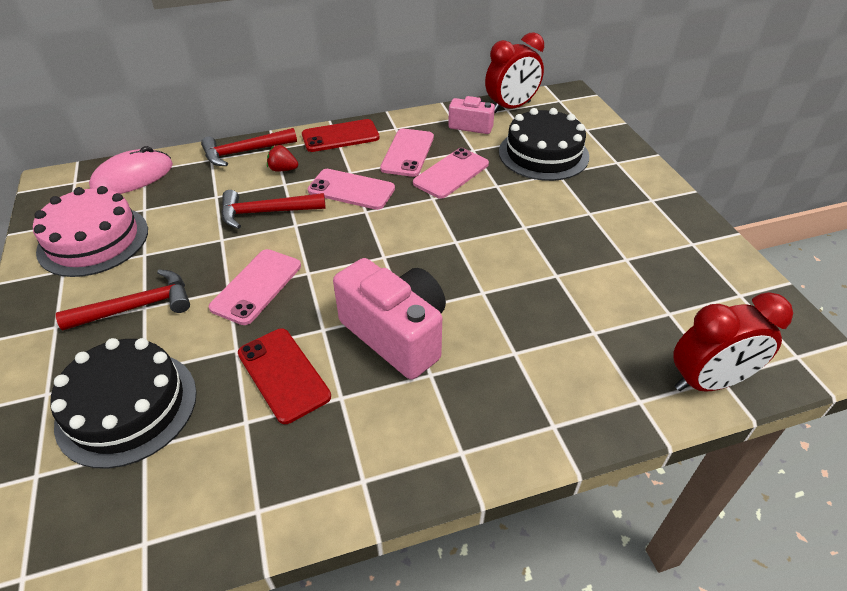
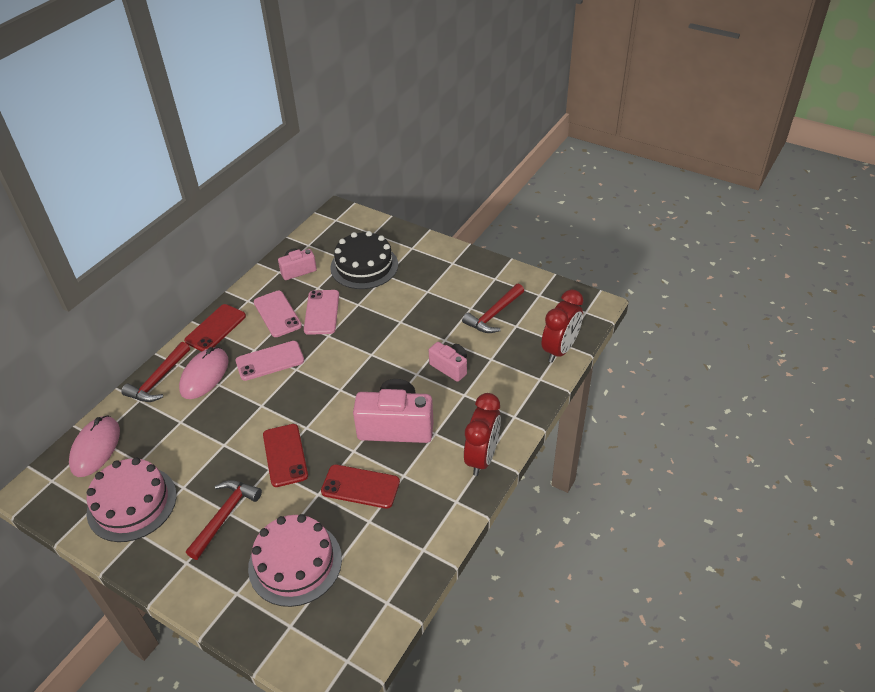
camera: 40 degrees left, 0 degrees up
black cake [50,338,197,469] -> pink cake [248,514,342,607]
pink phone [209,249,301,325] -> red phone [263,424,308,487]
red hammer [221,190,326,229] -> red hammer moved to [462,283,524,333]
red strawberry [267,145,298,172] -> pink mouse [179,347,229,399]
red clock [485,32,544,113] -> red clock moved to [464,393,501,476]
none -> pink camera [429,342,467,382]

